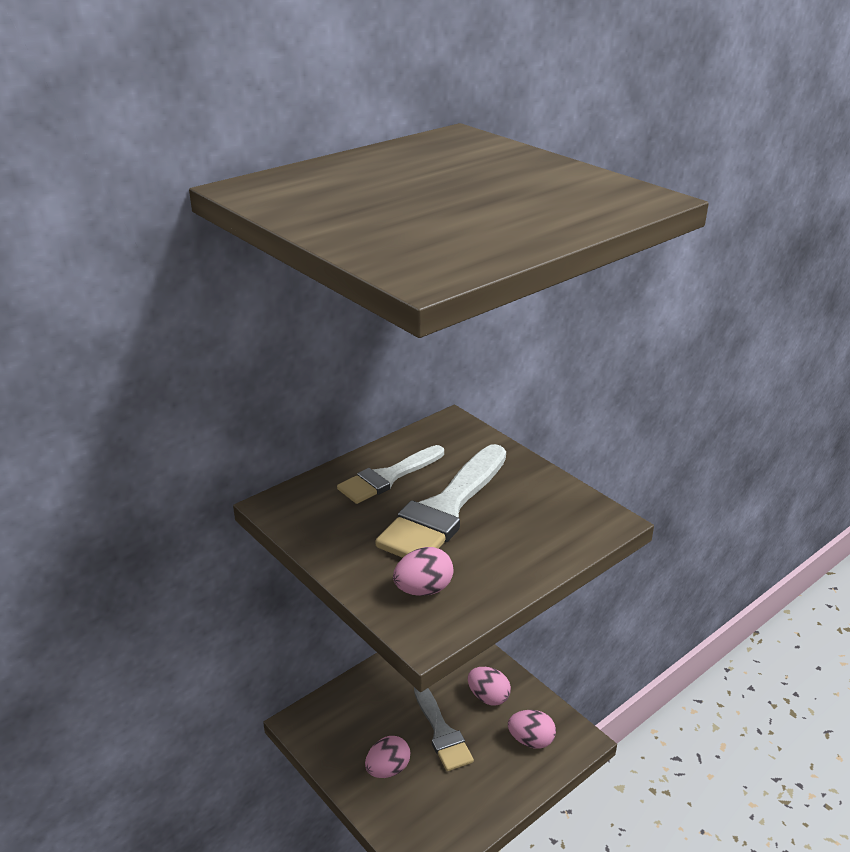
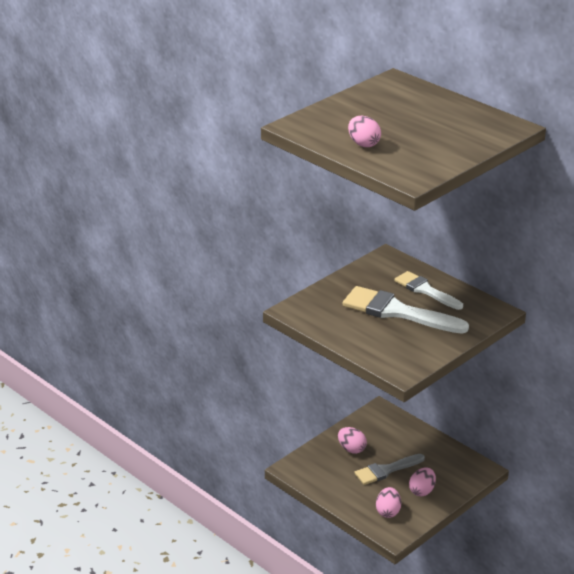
camera: 85 degrees right, 0 degrees up
pink egg [393,547,454,596] -> pink egg moved to [348,116,381,147]

